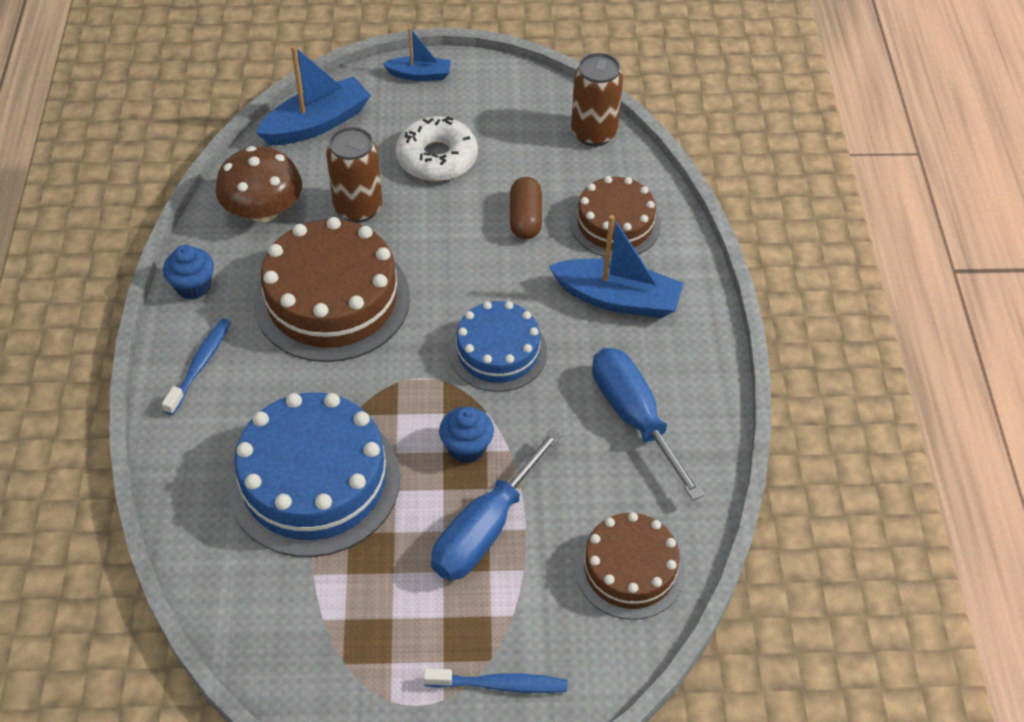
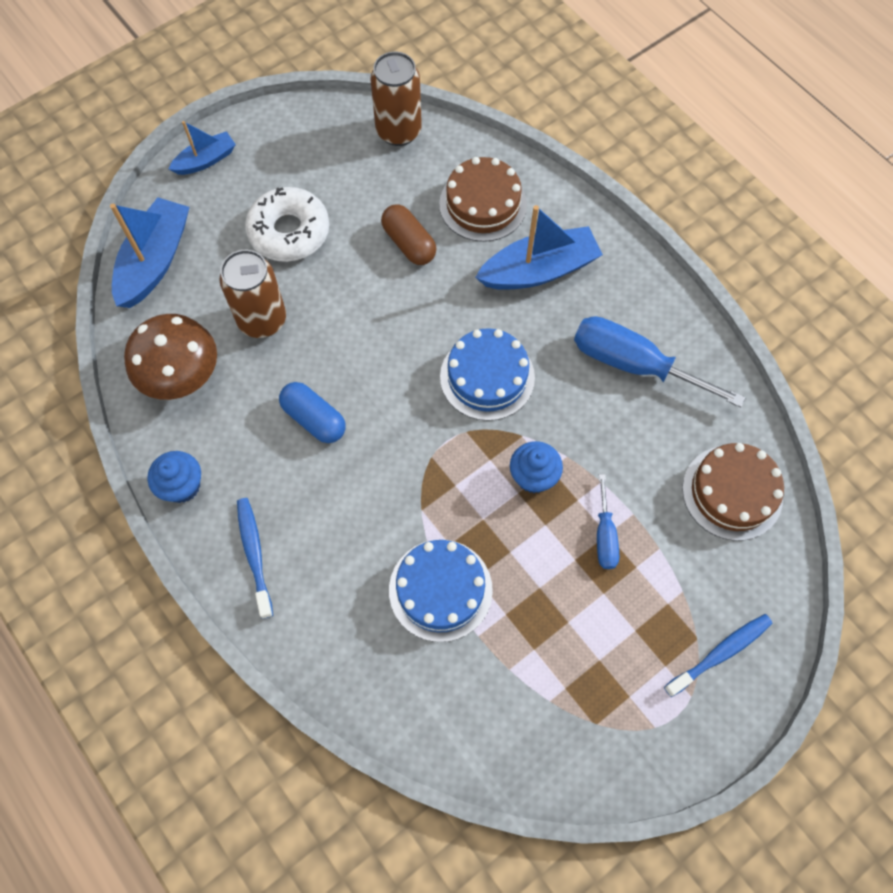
camera: 35 degrees left, 15 degrees up
blue cake [227,392,400,557] -> blue cake [389,540,493,642], size x0.61
brown cake [254,217,410,362] -> blue capsule [279,382,346,443]
blue screwdriver [431,428,562,581] -> blue screwdriver [597,474,619,569], size x0.52

